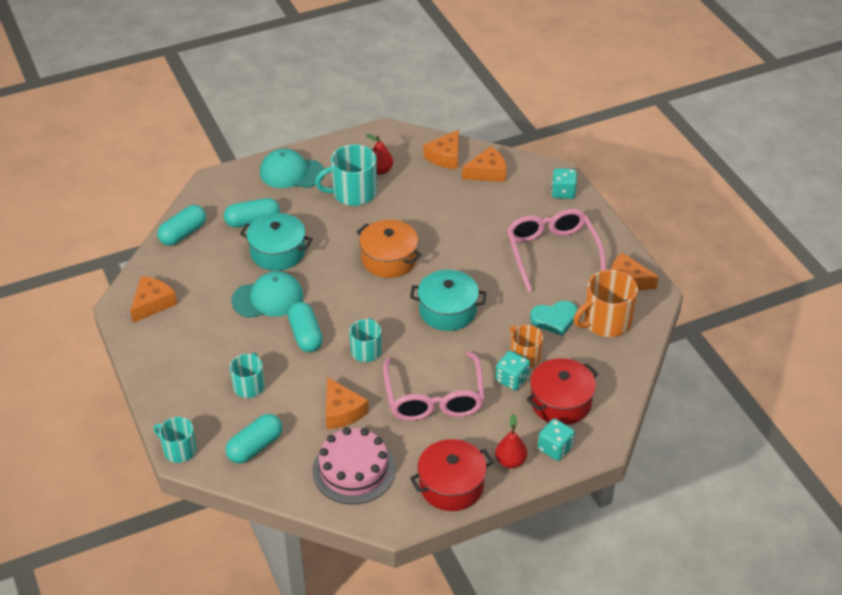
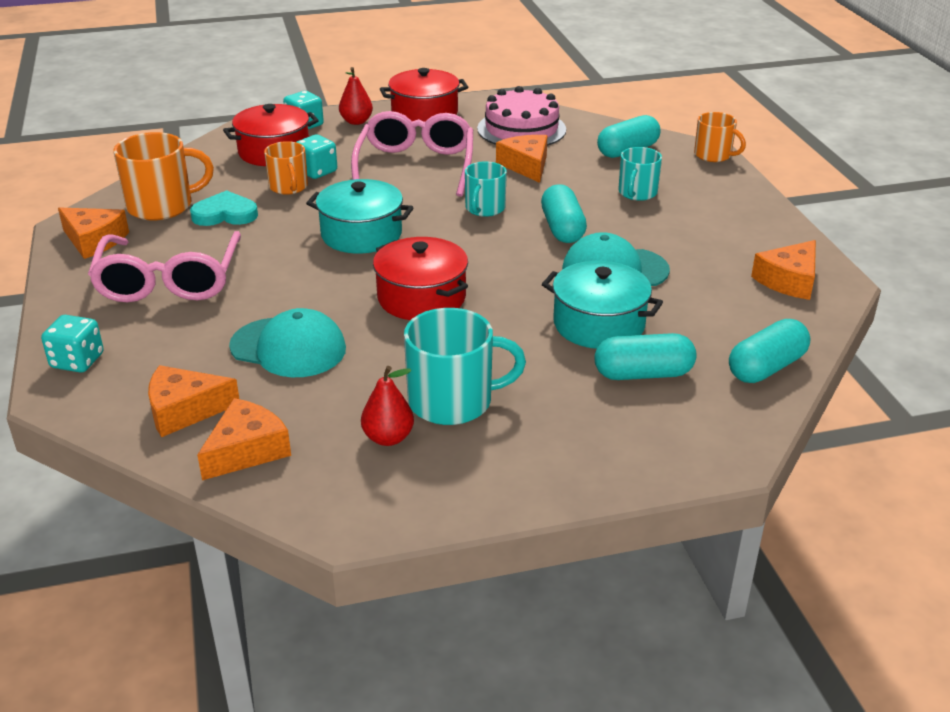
camera: 170 degrees left, 10 degrees down
turquoise mug [154,417,197,463] -> orange mug [694,112,746,162]
turquoise cap [260,149,324,188] -> turquoise cap moved to [229,308,346,377]
orange pot [357,220,422,278] -> red pot [373,237,468,320]

